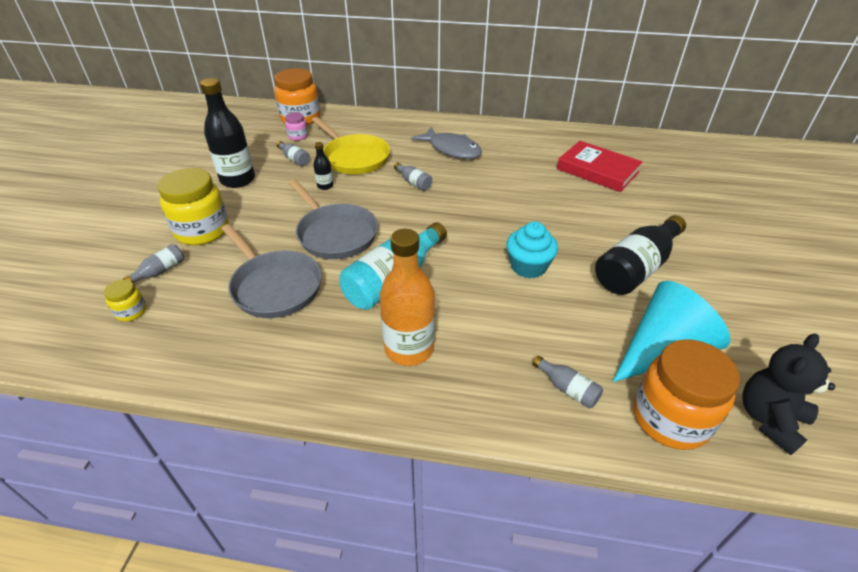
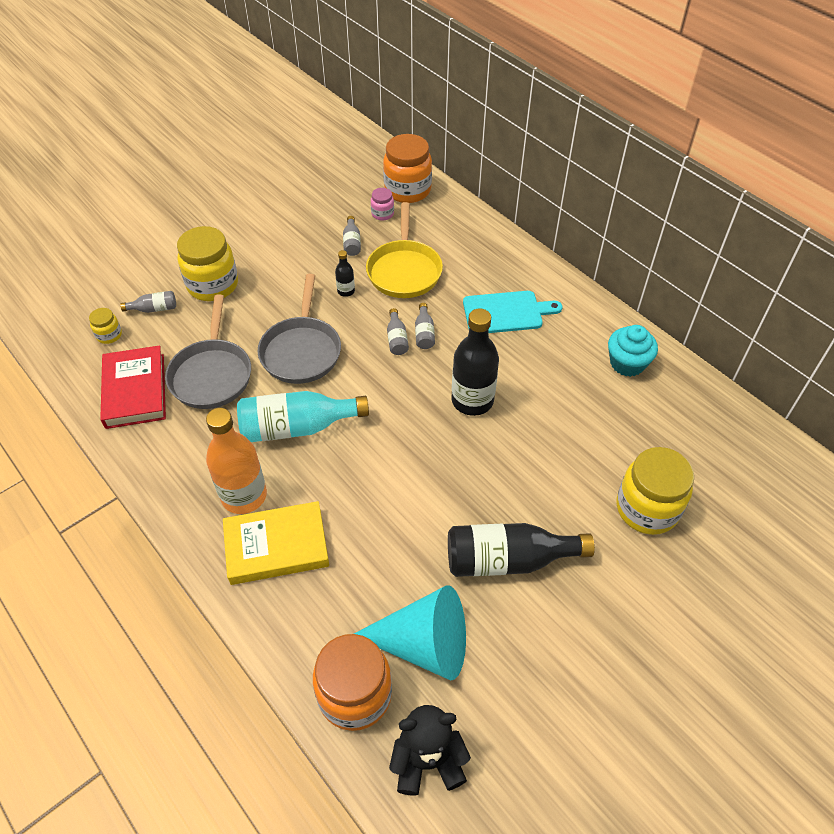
camera: 40 degrees right, 10 degrees up
black bottle [200,78,255,188] -> black bottle moved to [451,308,499,416]
grey fish [411,127,482,159] -> turquoise cutting board [463,291,562,333]
turquoise cupcake [506,221,558,278] -> turquoise cupcake moved to [608,325,658,377]
grey bottle [533,356,603,408] -> grey bottle moved to [387,308,409,355]
red book [557,141,643,192] -> red book moved to [100,345,166,429]
none -> yellow book [223,501,329,585]
none -> yellow jar [617,447,694,535]

